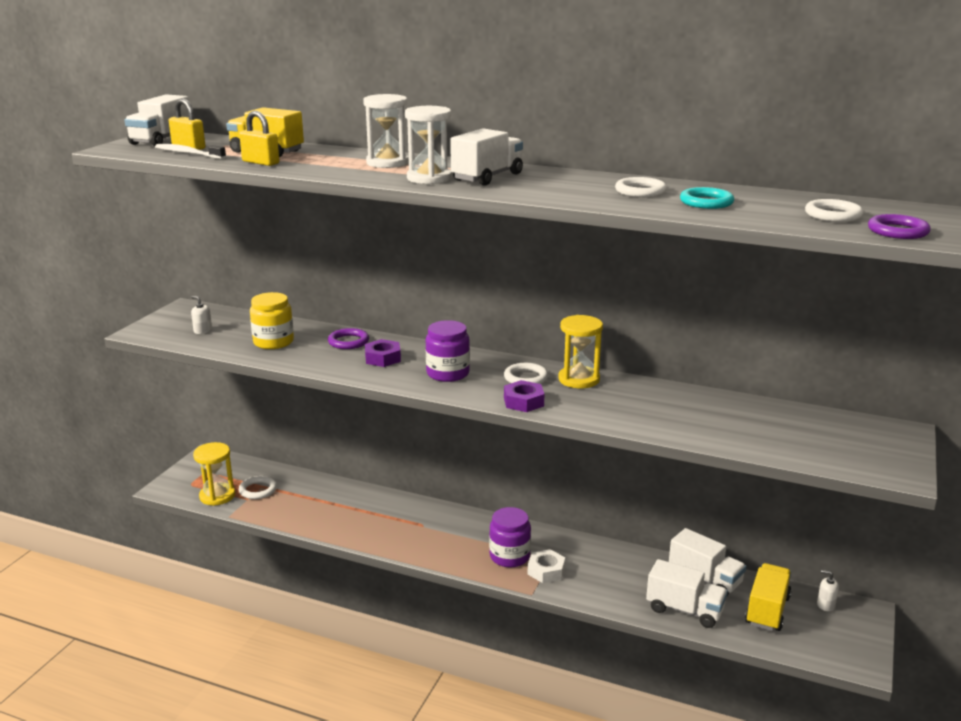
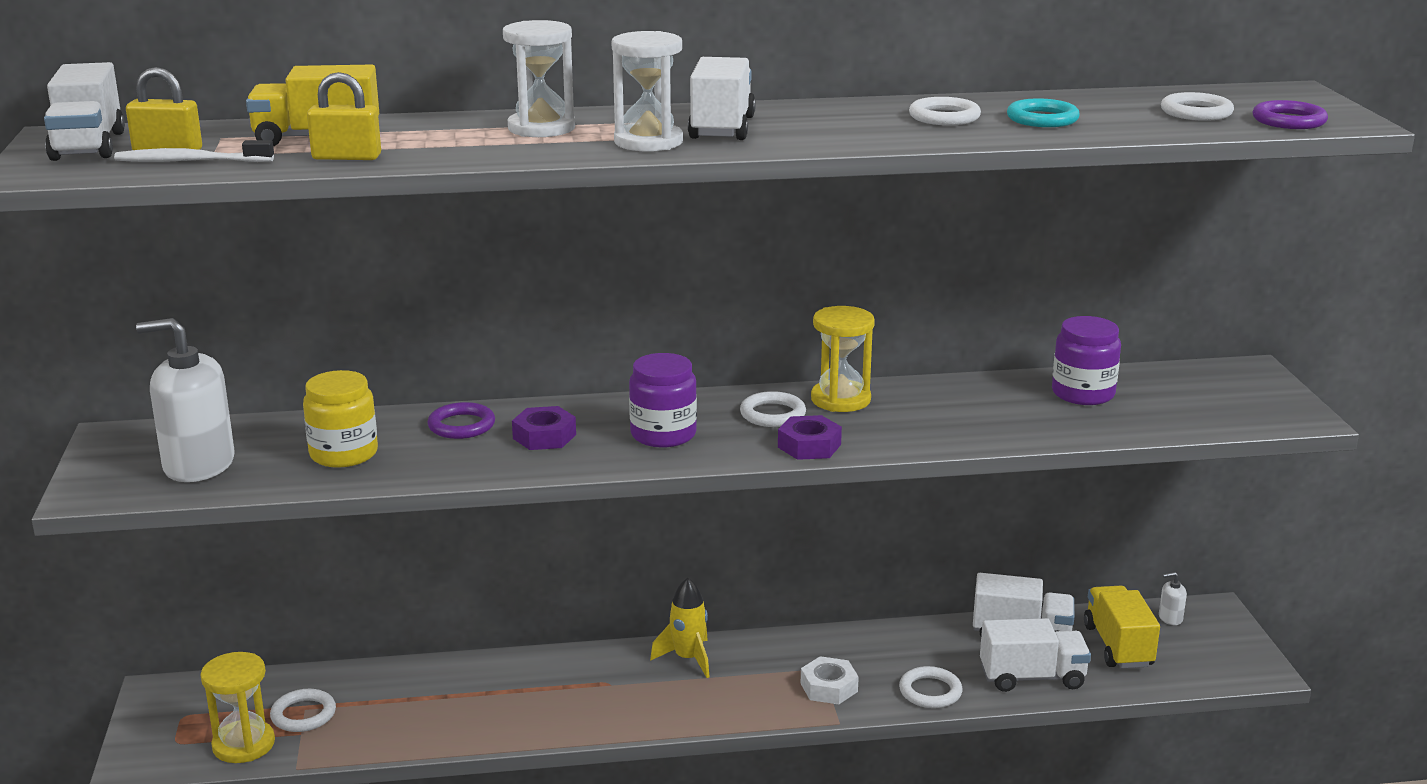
camera: 30 degrees left, 0 degrees up
white soap dispenser [191,296,212,334] -> white soap dispenser [136,318,235,482], size x2.45
purple jar [489,507,531,568] -> purple jar moved to [1052,316,1121,405]
none -> yellow rocket [650,578,710,678]
none -> white ring [899,666,963,708]

